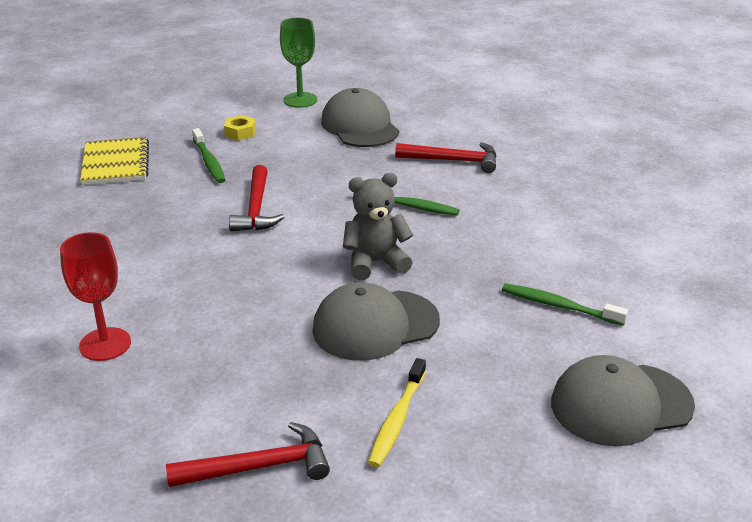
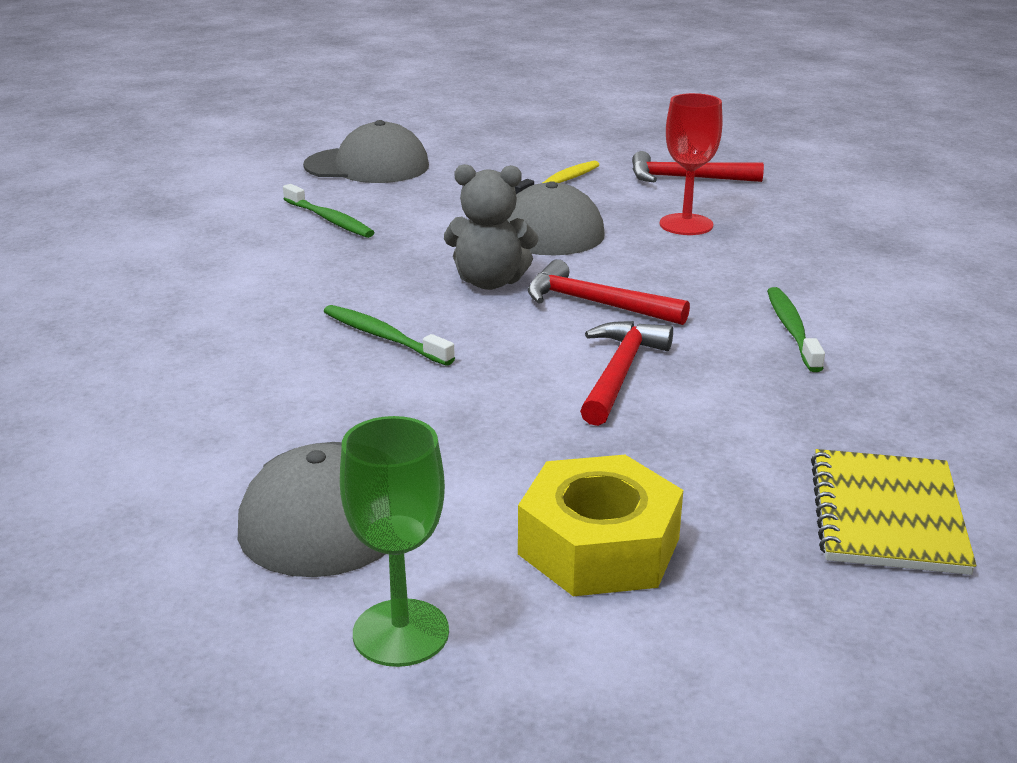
camera: 160 degrees left, 5 degrees down
red goblet [60,232,131,361] -> red goblet moved to [660,93,723,235]
green toothbrush [192,128,225,183] -> green toothbrush moved to [767,287,825,372]
yellow nut [224,115,256,141] -> yellow nut [518,455,683,596], size x2.08
red hammer [395,142,497,173] -> red hammer moved to [528,259,690,325]

